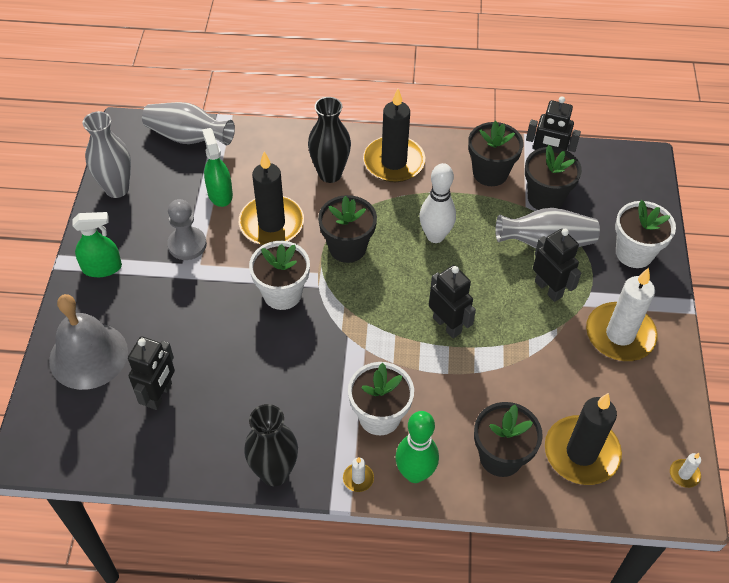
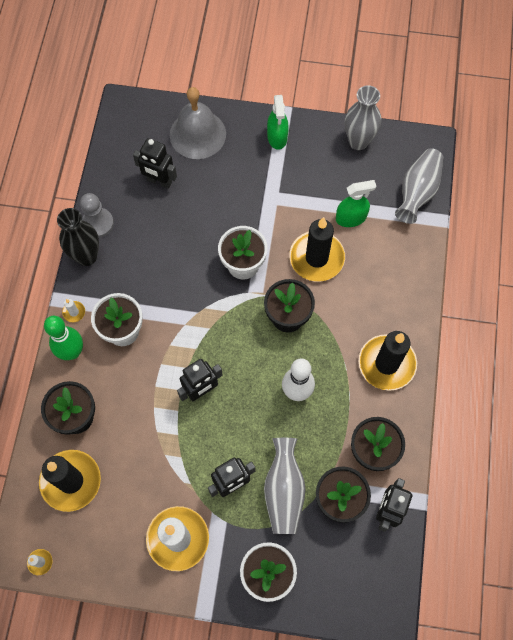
camera: 95 degrees right, 15 degrees up
grey pawn [167,199,207,260] -> grey pawn moved to [80,193,114,238]
black vase [308,97,351,183] -> none

